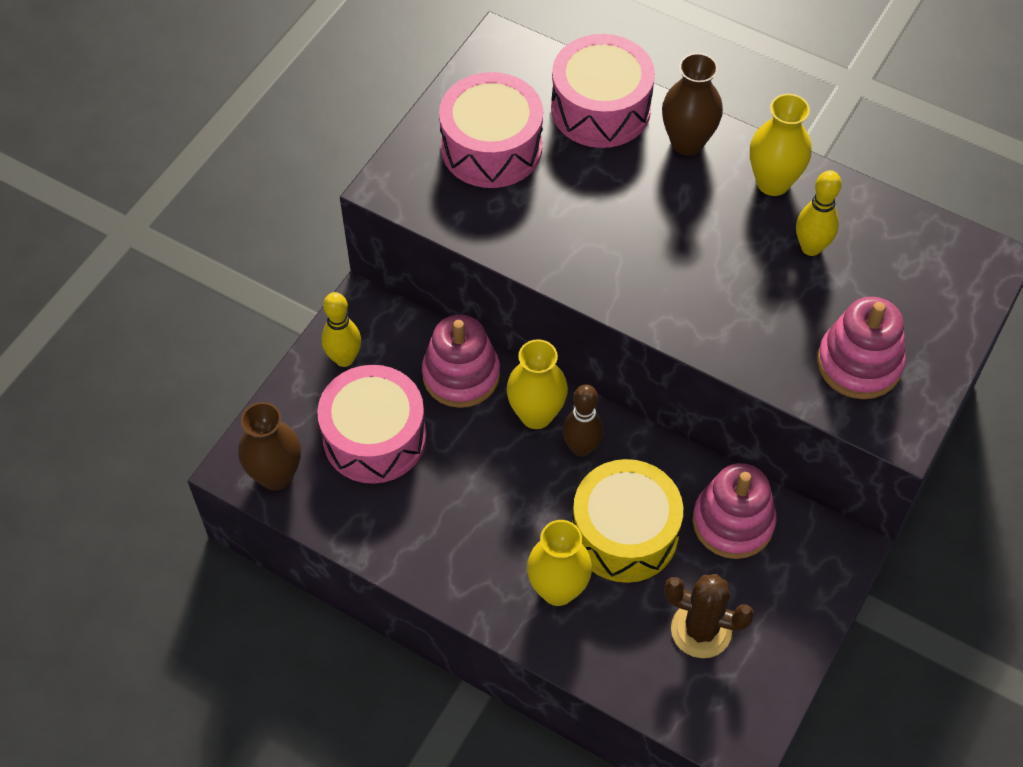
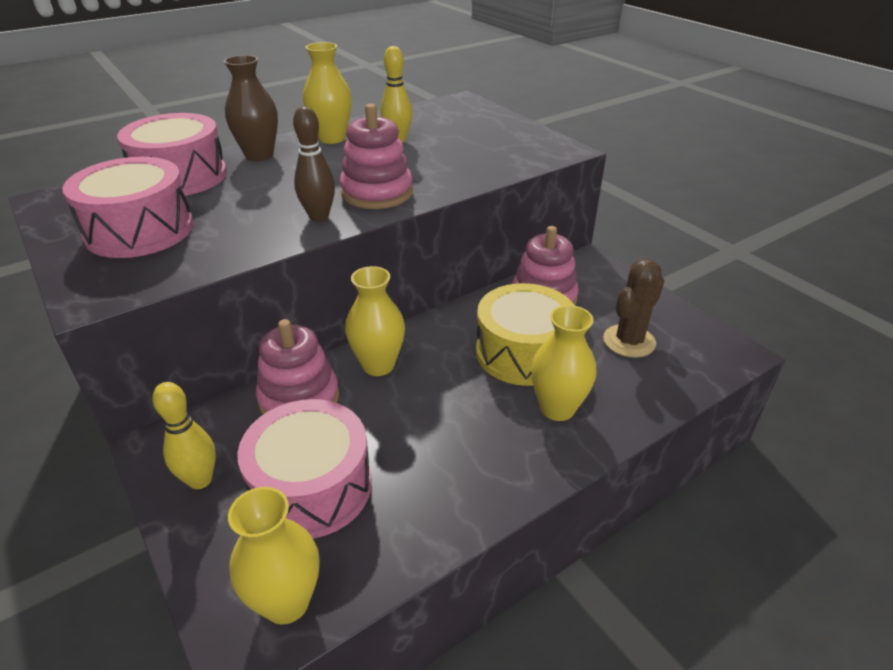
camera: 65 degrees left, 20 degrees down
brown vase [238,402,301,491] -> yellow vase [228,487,319,624]
brown bowling pin [563,385,604,457] -> brown bowling pin moved to [293,106,335,222]
pink stacking toy [817,297,906,399] -> pink stacking toy moved to [340,104,413,209]

